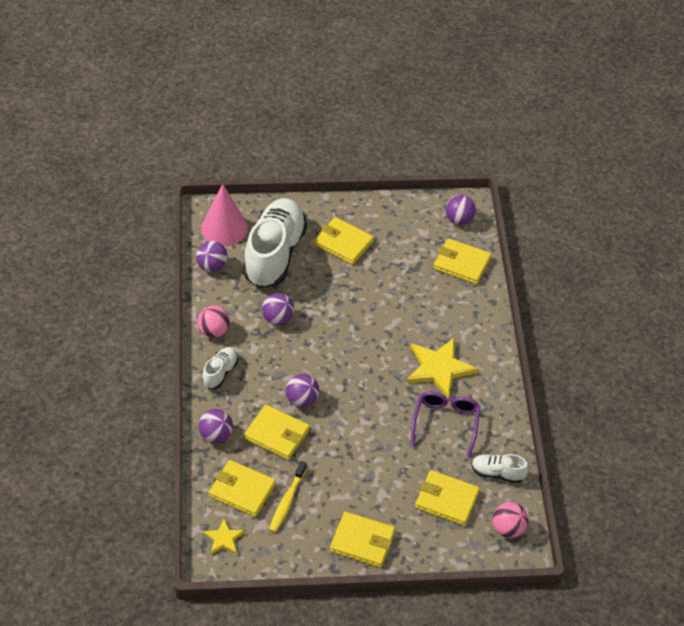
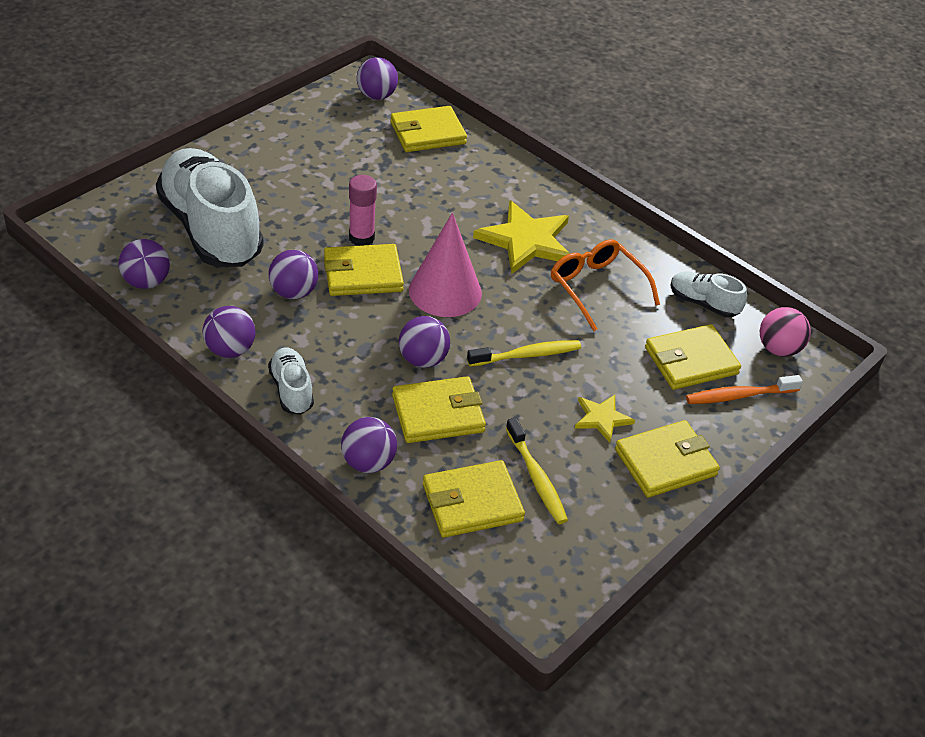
camera: 45 degrees left, 5 degrees down
pink ball [197,305,230,338] -> purple ball [203,306,256,358]
pink cone [201,184,248,246] -> pink cone moved to [409,213,482,317]
yellow star [203,519,245,554] -> yellow star moved to [575,395,635,443]
yellow wallet [314,217,374,265] -> yellow wallet moved to [324,244,404,296]
purple glasses [411,391,480,457] -> orange glasses [551,239,660,331]
white shoe [471,454,529,484] -> white shoe turned 60 degrees clockwise [670,271,747,318]
none -> pink glue stick [349,175,377,246]
none -> yellow toothbrush [467,340,581,366]
none -> orange toothbrush [686,375,803,404]

